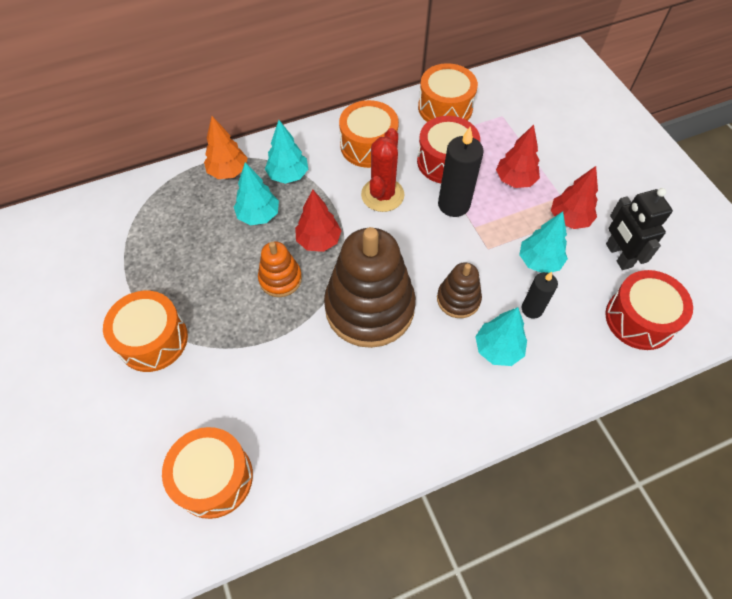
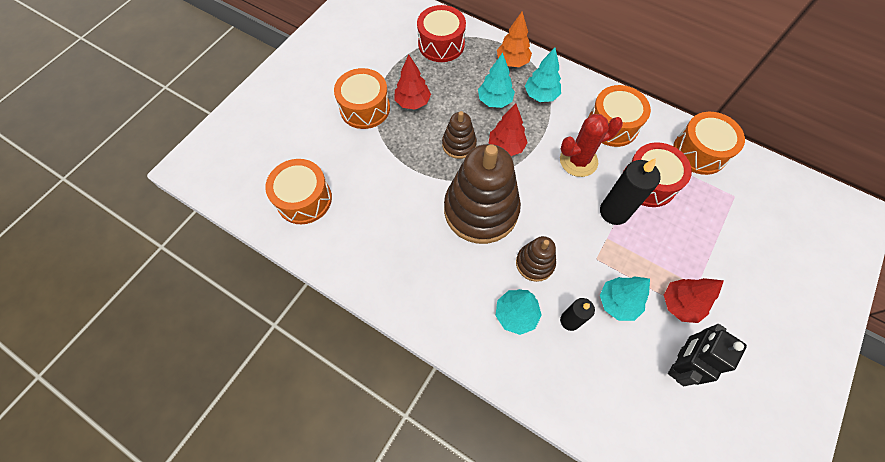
camera: 55 degrees right, 5 degrees up
orange stacking toy [258,241,302,297] -> brown stacking toy [442,111,477,159]
red tree [496,124,540,188] -> red tree moved to [394,55,431,110]
red drum [605,270,693,350] -> red drum moved to [417,5,466,62]

